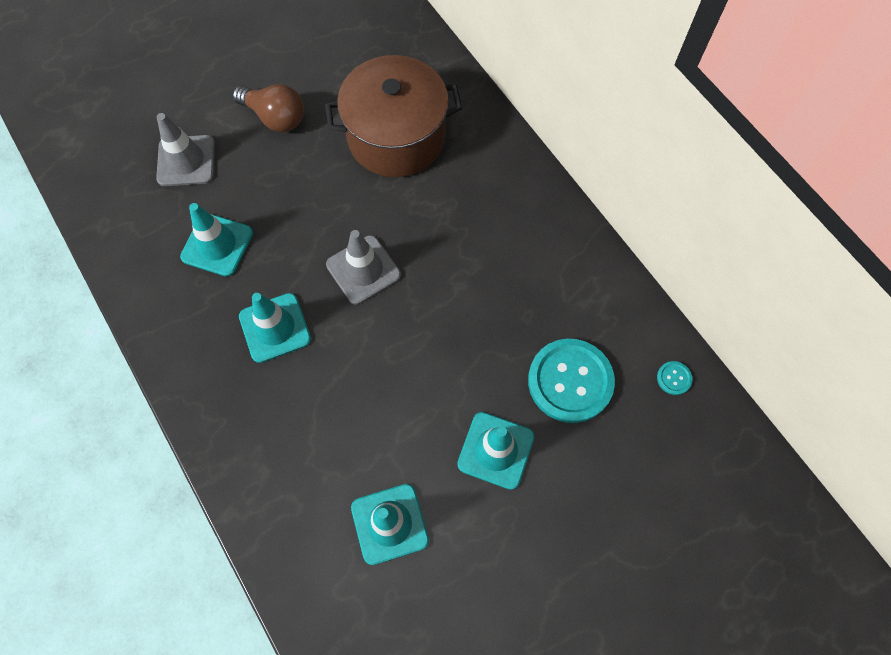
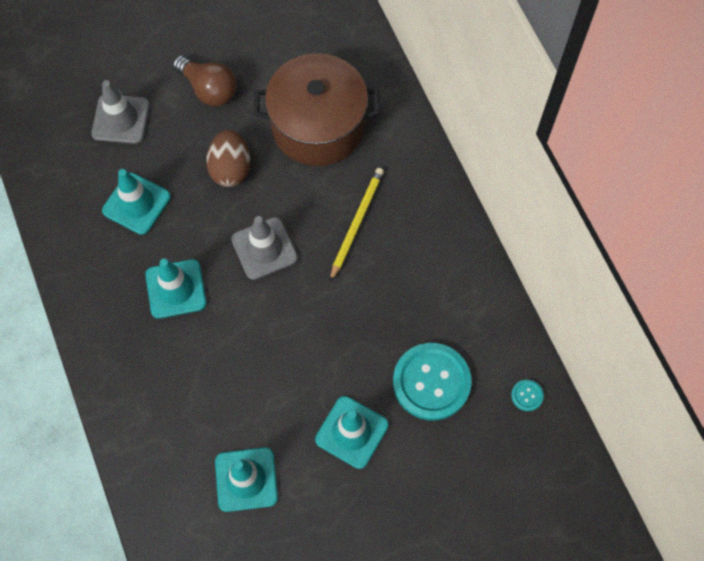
camera: 10 degrees right, 0 degrees up
none -> brown egg [206,130,250,187]
none -> yellow pencil [330,168,384,281]

